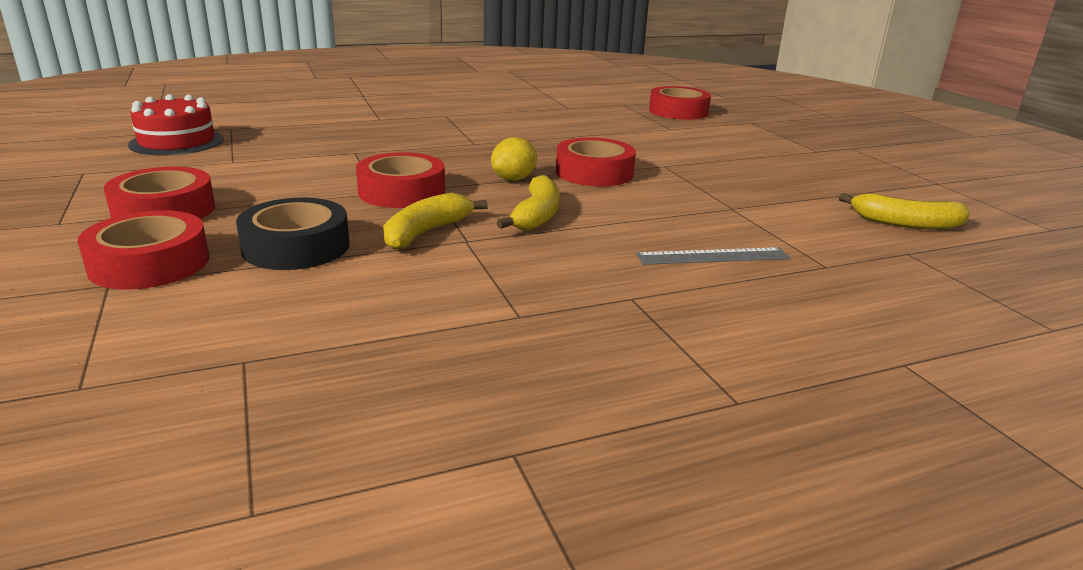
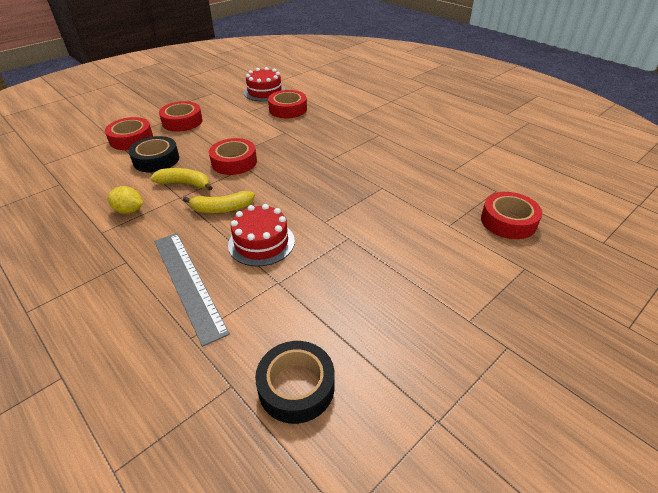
camera: 70 degrees right, 15 degrees up
yellow lemon [491,137,537,181] -> yellow lemon moved to [107,186,143,214]
red tape [556,137,636,186] -> red tape moved to [268,90,307,118]
grey ruler [636,247,790,265] -> grey ruler [154,233,230,347], size x1.71
yellow banana [839,193,970,230] -> black tape [255,341,335,424]
none -> red cake [228,204,295,266]

